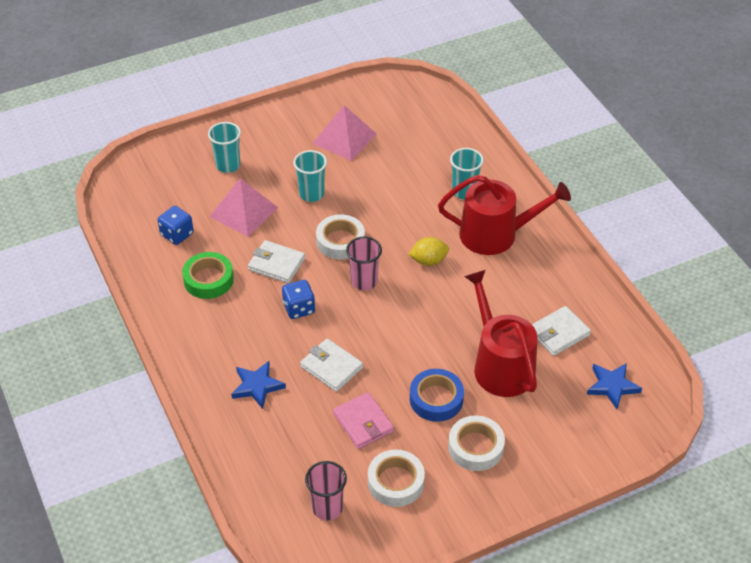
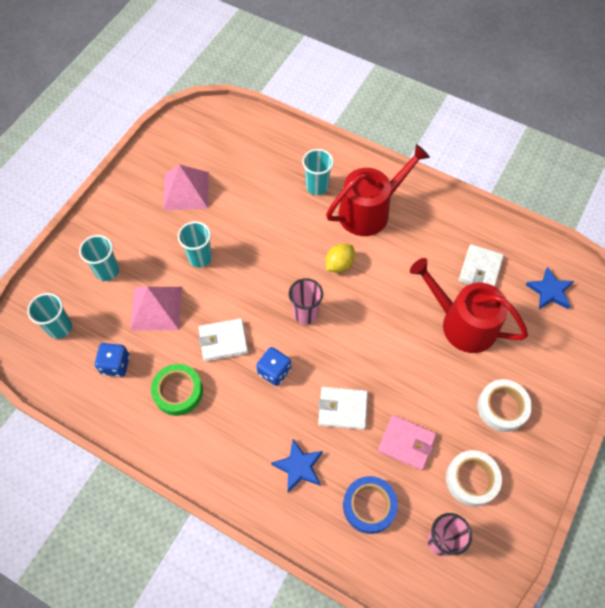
camera: 35 degrees left, 15 degrees up
white tape [316,214,365,260] -> none
blue tape [410,369,464,422] -> blue tape moved to [343,476,398,534]
none -> turquoise cup [27,293,72,339]

